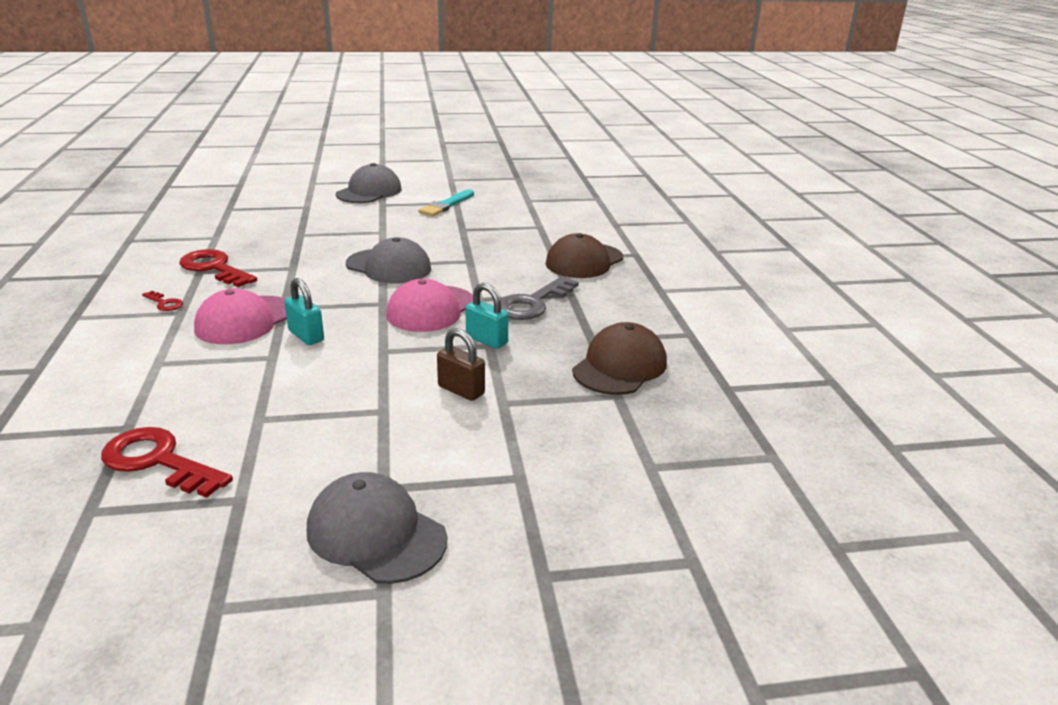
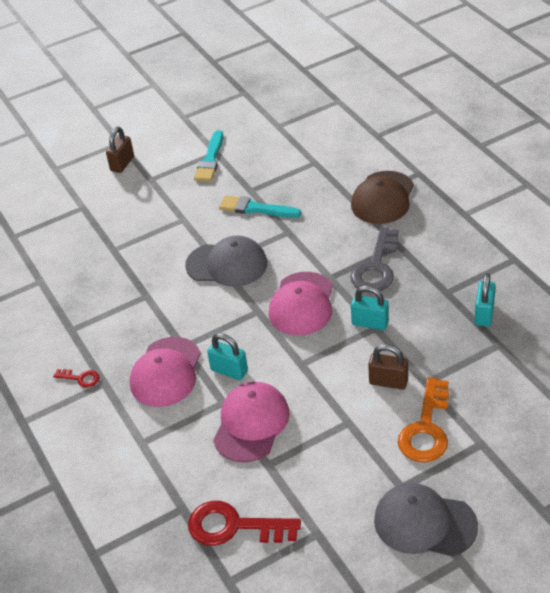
camera: 15 degrees left, 15 degrees up
red key [179,249,257,287] -> none
grey cap [336,163,402,203] -> brown padlock [106,127,134,173]
brown cap [572,322,667,395] -> turquoise padlock [474,273,496,327]
none -> pink cap [213,382,290,463]
none -> turquoise brush [219,195,301,218]
none -> orange key [398,377,449,462]

